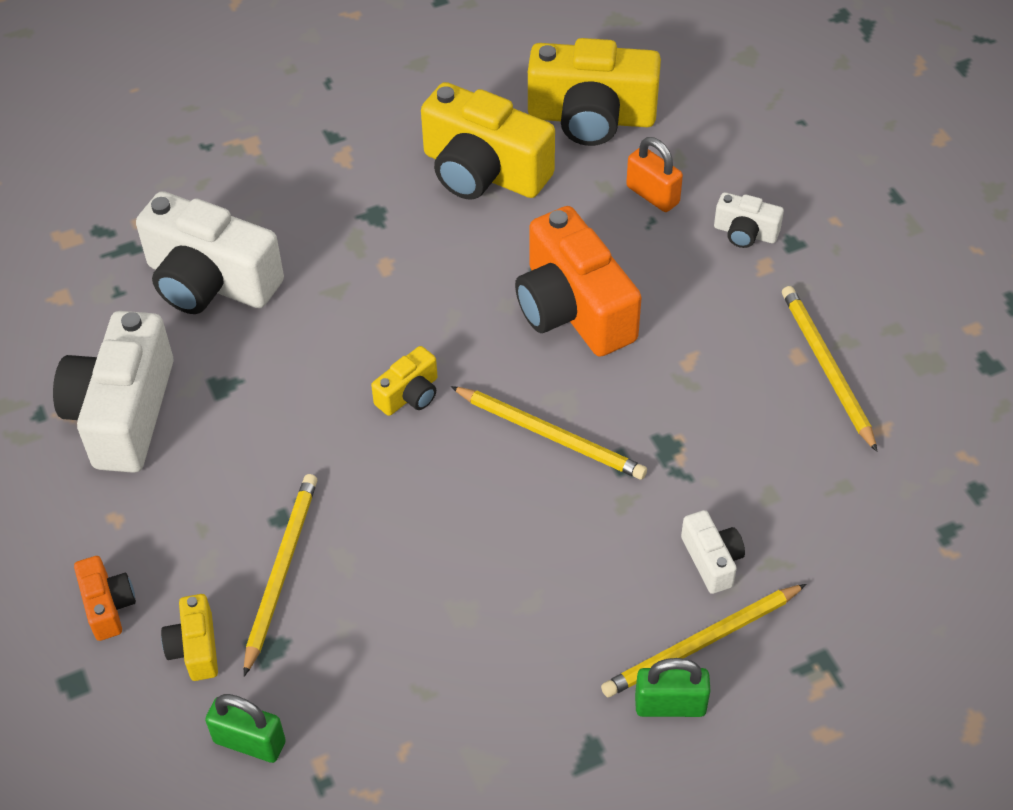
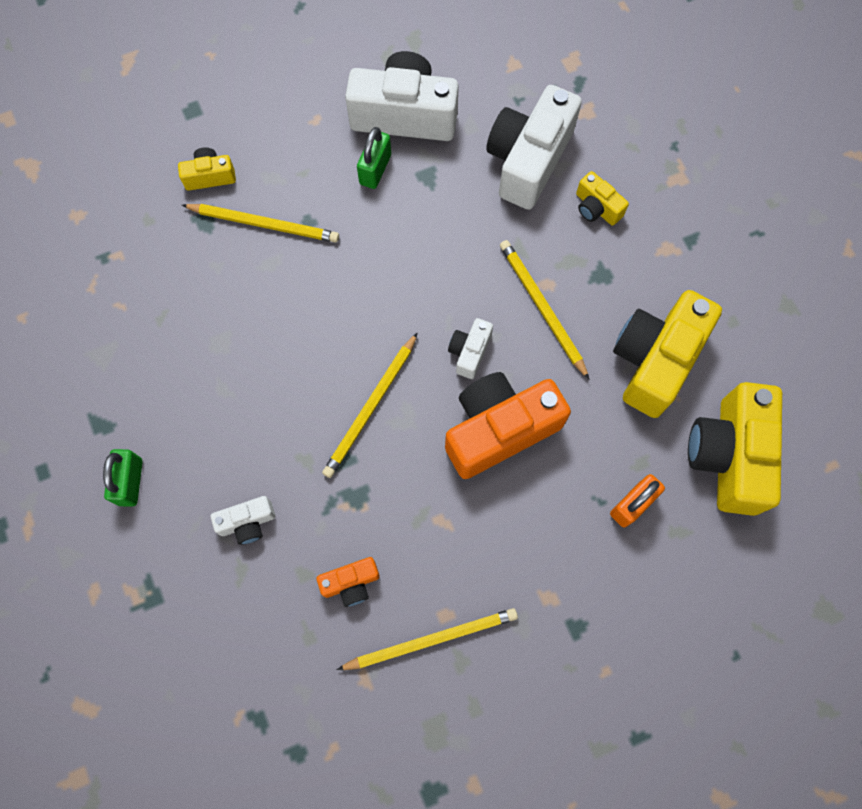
camera: 90 degrees right, 20 degrees up
orange camera [74,556,136,641] -> orange camera moved to [316,557,380,607]
green padlock [205,694,286,763] -> green padlock moved to [357,127,391,189]
yellow camera [371,346,437,416] -> yellow camera moved to [576,171,629,226]
yellow pencil [601,584,806,697] -> yellow pencil moved to [500,240,590,380]
white camera [714,192,784,248] -> white camera moved to [448,318,493,379]

